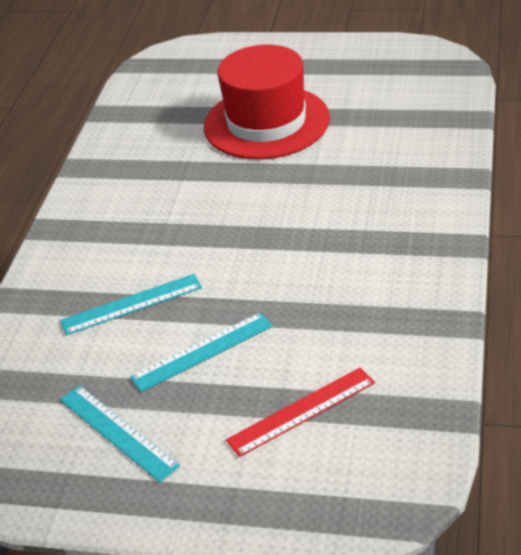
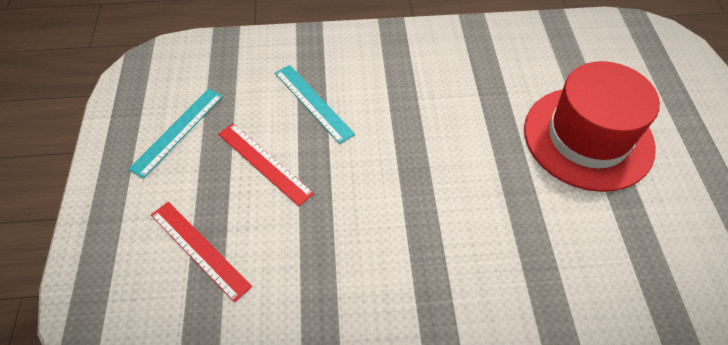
camera: 70 degrees right, 15 degrees up
turquoise ruler [130,312,273,392] -> red ruler [218,123,314,206]

